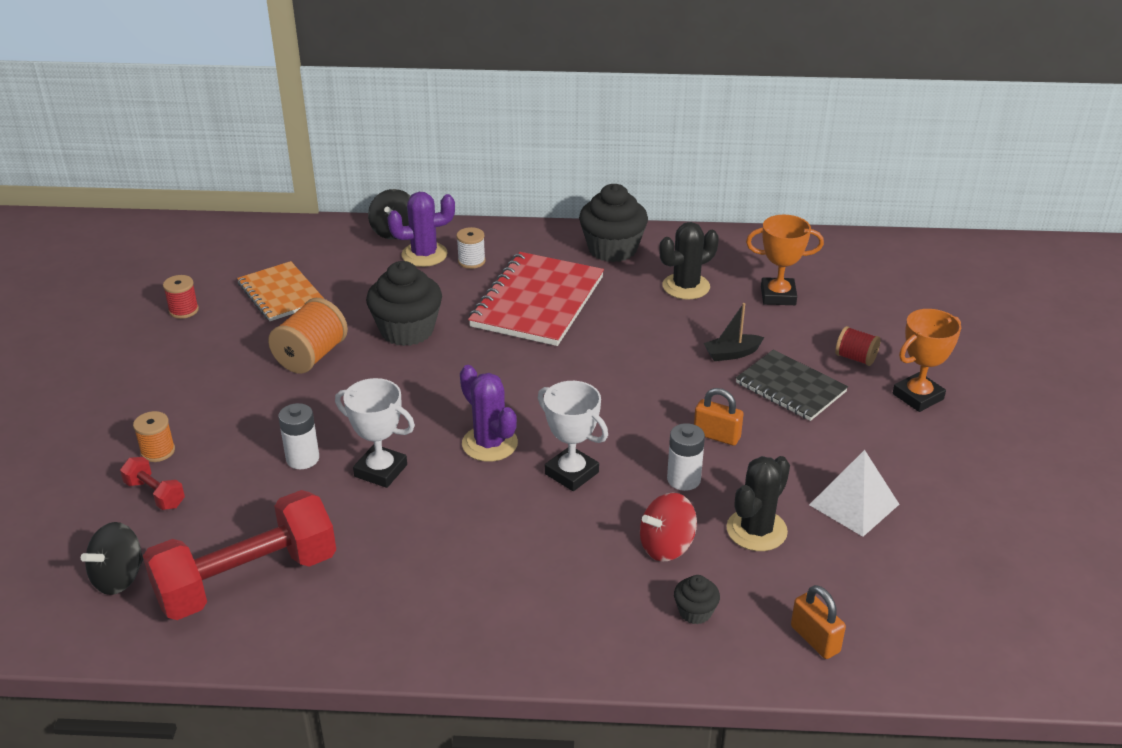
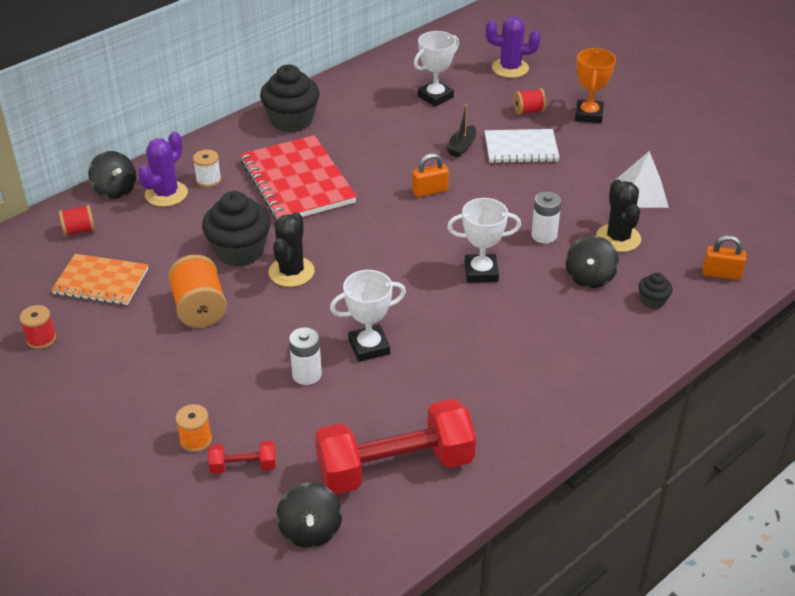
camera: 45 degrees left, 5 degrees up
red dumbbell [143,490,336,620] -> red dumbbell turned 60 degrees clockwise [315,399,476,494]
purple cactus [460,365,518,462] -> purple cactus moved to [486,16,541,78]
red spinning top [640,493,697,562] -> black spinning top [566,236,619,288]
black cactus [659,222,719,300] -> black cactus moved to [268,212,315,287]
orange padlock [694,388,744,446] -> orange padlock moved to [412,153,449,197]
black notebook [736,350,848,421] -> white notebook [485,129,560,163]
orange trophy [746,215,824,305] -> white trophy [414,31,459,107]
none -> red spool [59,205,95,237]

